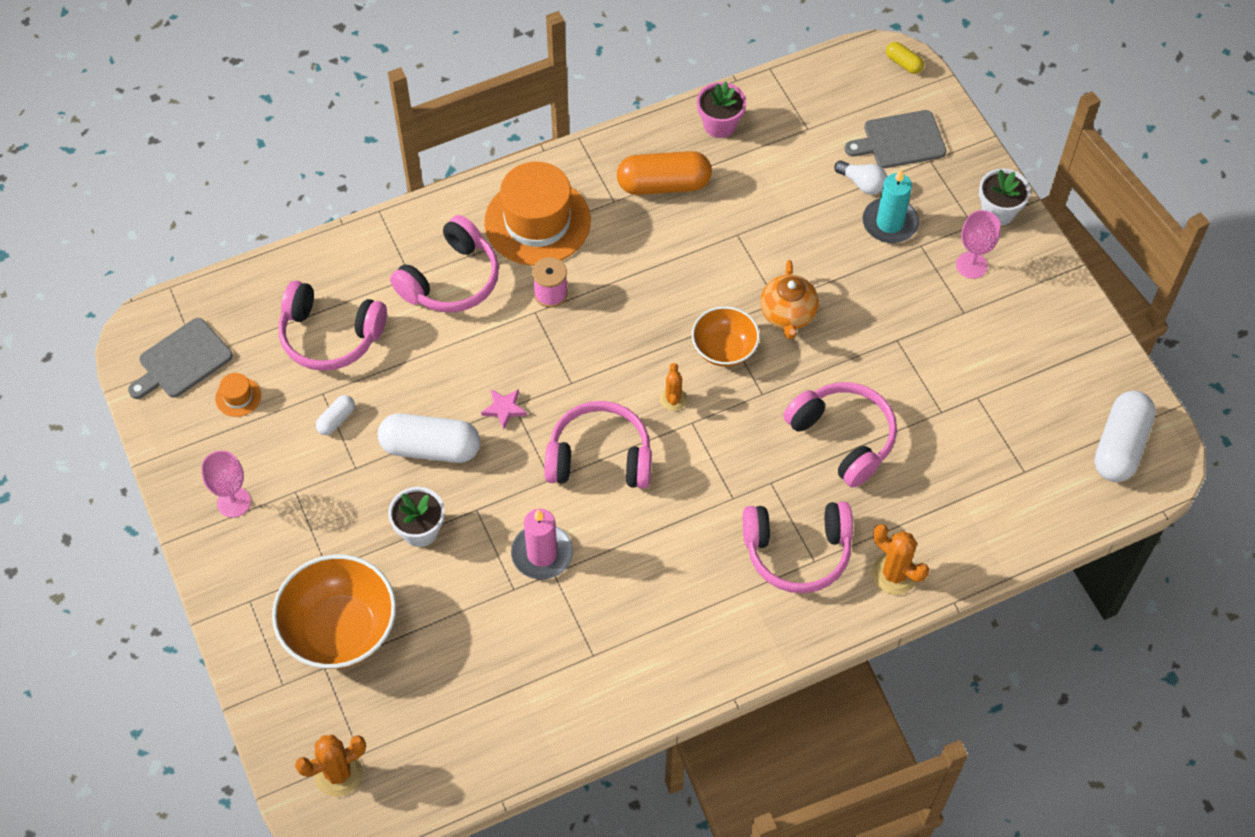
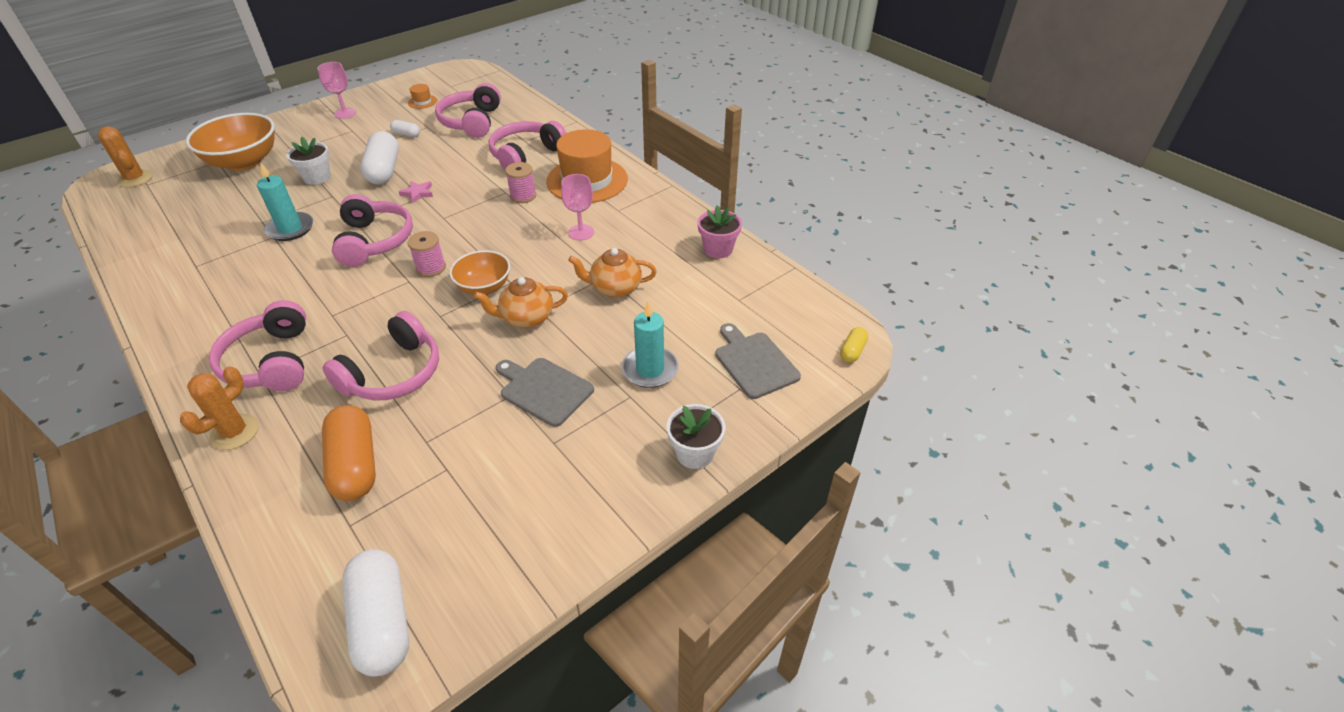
camera: 75 degrees right, 15 degrees down
grey cutting board [128,318,233,399] -> grey cutting board moved to [496,358,594,427]
pink headphones [390,215,499,312] -> pink headphones turned 105 degrees clockwise [489,121,566,170]
pink candle [511,509,573,580] -> turquoise candle [257,162,313,241]
orange capsule [617,151,712,195] -> orange capsule moved to [322,405,376,501]
orange cactus [660,363,687,411] -> pink spool [408,231,446,277]
white light bulb [834,160,887,195] -> none
pink goblet [956,210,1000,279] -> pink goblet moved to [561,174,594,240]
white capsule [1094,391,1156,482] -> white capsule turned 60 degrees clockwise [342,549,409,676]
none -> orange teapot [568,248,657,298]

